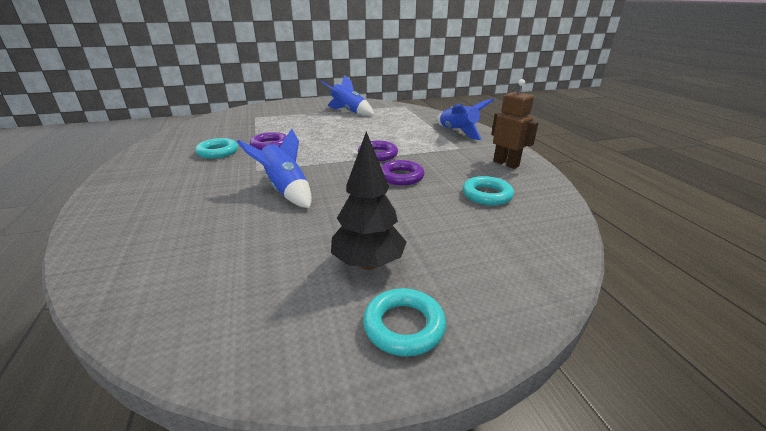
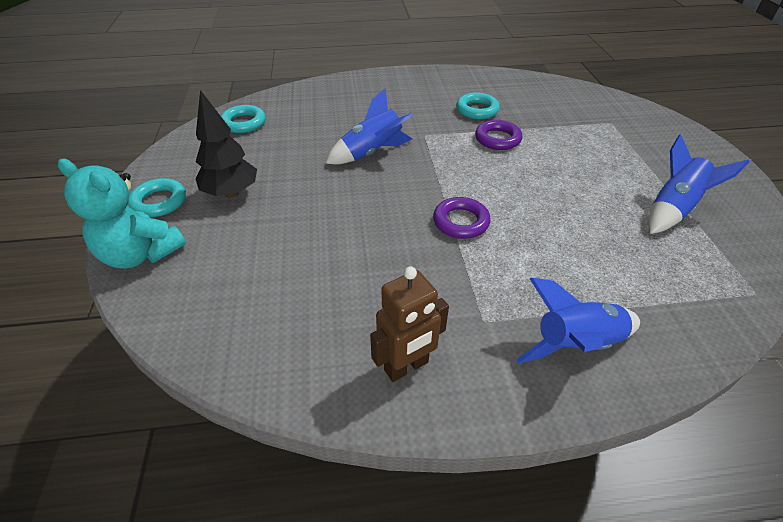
camera: 100 degrees right, 15 degrees up
purple ring [381,160,424,185] -> none
turquoise ring [463,176,514,206] -> turquoise ring moved to [221,105,265,133]
none -> turquoise teddy bear [58,159,186,269]

